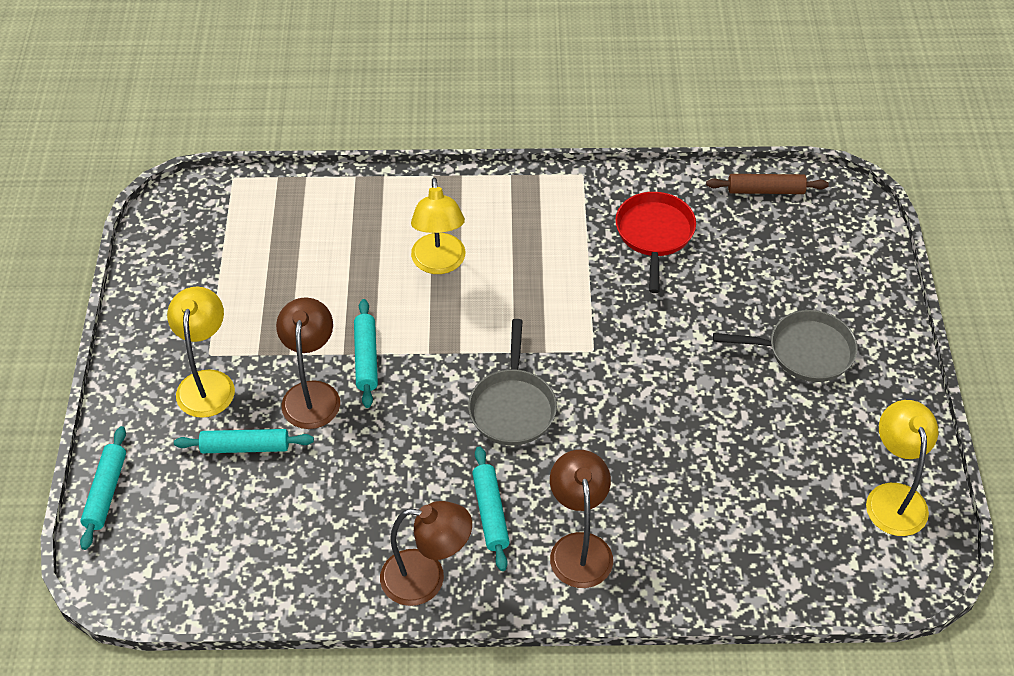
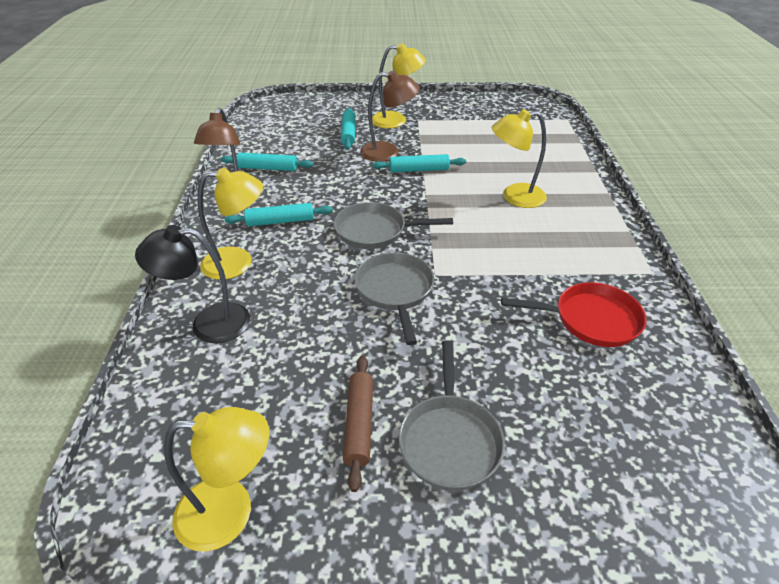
camera: 90 degrees right, 10 degrees down
turquoise rolling pin [80,426,126,550] -> turquoise rolling pin moved to [221,153,314,171]
brown lamp [550,450,613,588] -> yellow lamp [198,168,263,280]
brown rolling pin [706,174,829,194] -> brown rolling pin moved to [343,356,373,492]
none -> black lamp [135,225,250,343]
none -> grey pan [355,252,434,345]

